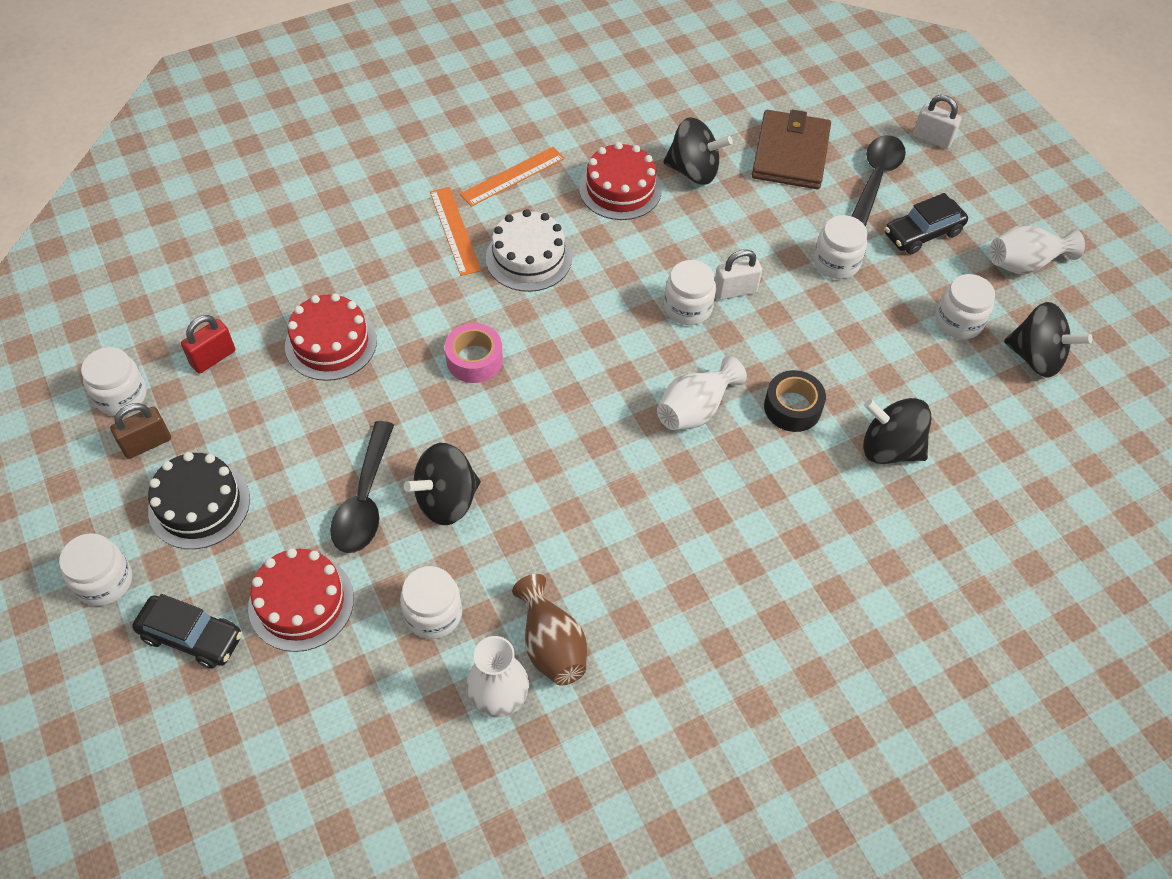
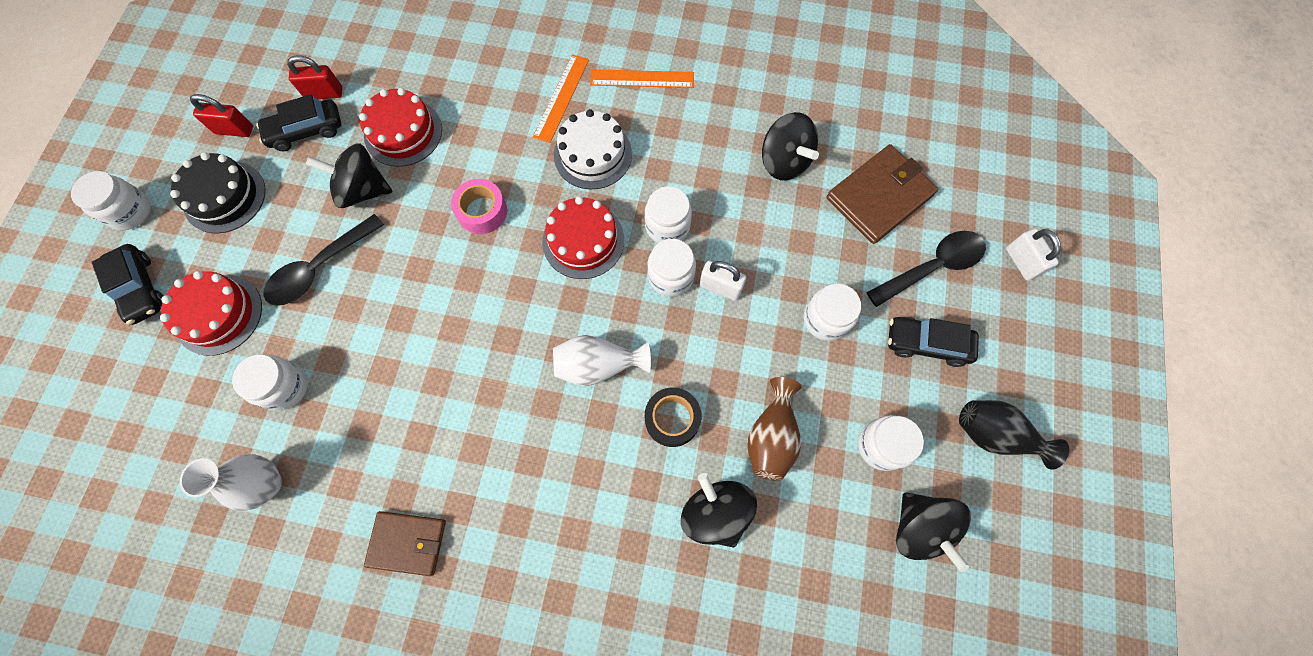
camera: 40 degrees right, 15 degrees up
white jar [81,347,147,416] -> white jar moved to [644,186,692,243]
brown padlock [110,403,171,459] -> red padlock [190,94,253,137]
black spinning top [404,443,481,525] -> black spinning top moved to [306,143,392,208]
brown vase [512,574,587,686] -> brown vase moved to [747,377,802,481]
red cake [579,142,662,220] -> red cake moved to [542,196,624,279]
white vase [989,224,1085,274] -> black vase [959,400,1069,470]
none -> black car [256,94,341,151]
none -> brown wallet [364,511,446,576]

